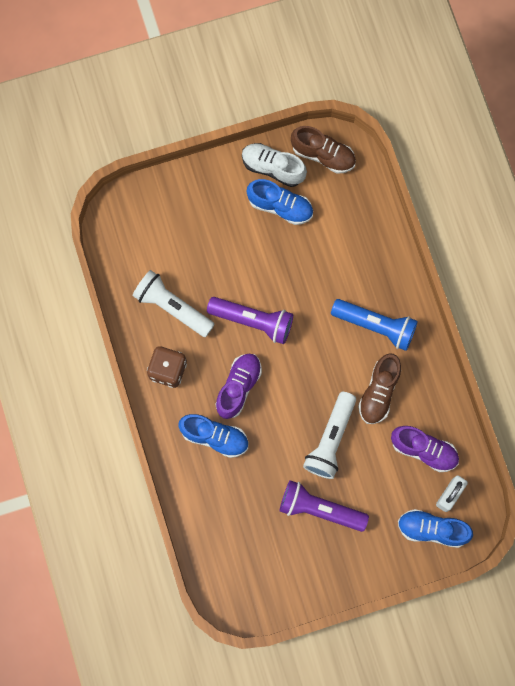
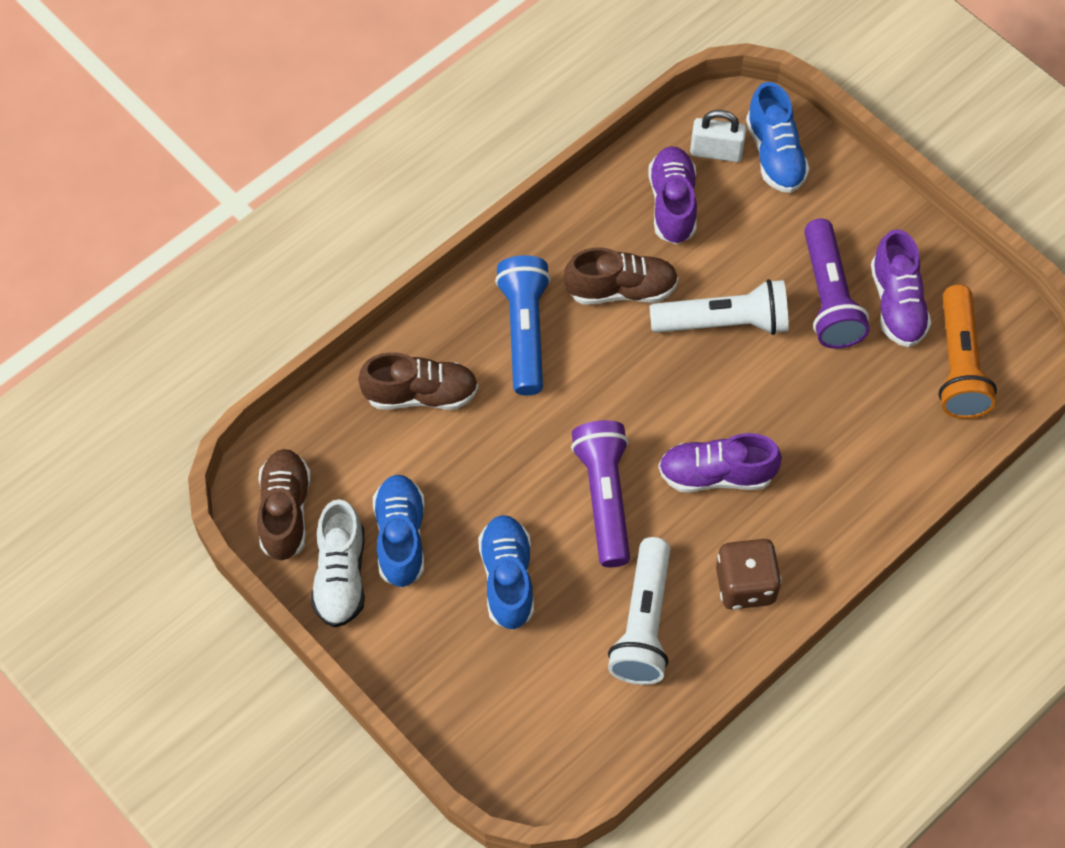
camera: 115 degrees left, 15 degrees down
blue shoe [178,414,248,458] -> blue shoe moved to [478,515,534,630]
none -> brown shoe [358,352,478,410]
none -> purple shoe [871,229,932,347]
none -> orange flashlight [939,285,997,419]

